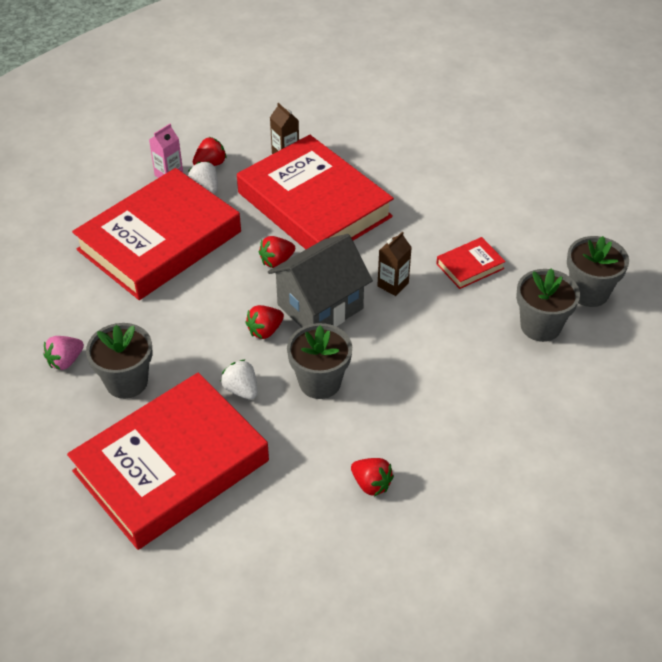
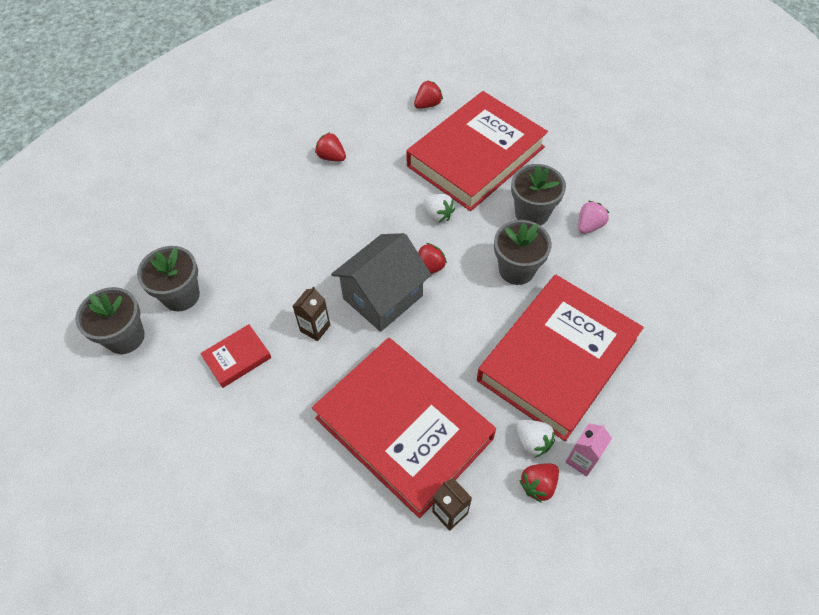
camera: 175 degrees right, 10 degrees up
red strawberry [259,236,295,268] -> red strawberry moved to [414,80,443,109]
grey flower pot [287,323,352,399] -> grey flower pot moved to [494,220,552,285]

